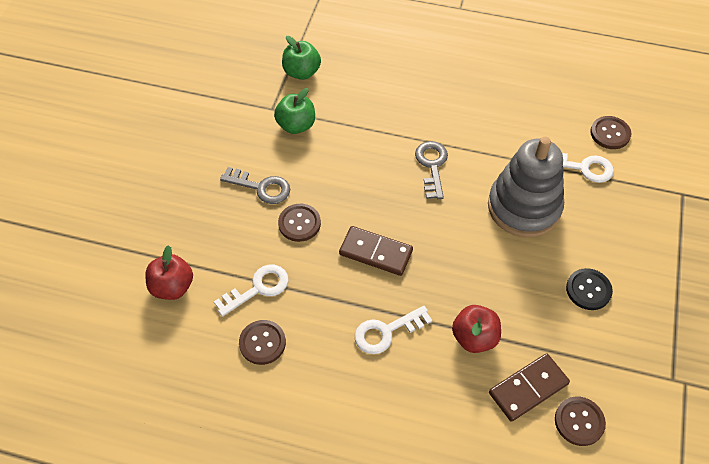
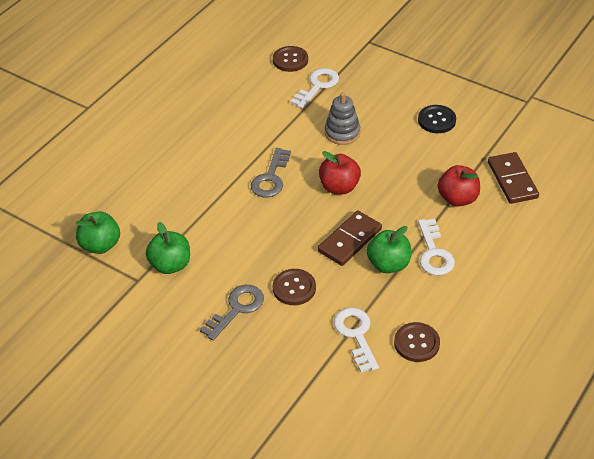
camera: 70 degrees left, 10 degrees down
red apple [145,245,193,300] -> red apple moved to [319,151,361,194]
grey key [415,141,448,199] -> grey key turned 90 degrees counterclockwise [251,148,291,197]
grey stacking toy [488,137,564,237] -> grey stacking toy [325,92,360,145], size x0.53
brown button [555,397,606,446] -> none
none -> green apple [367,226,411,273]

